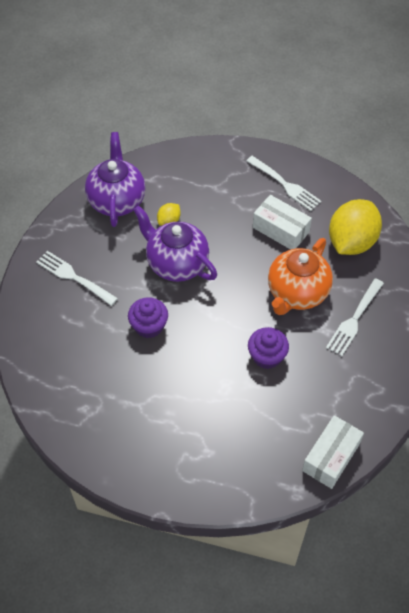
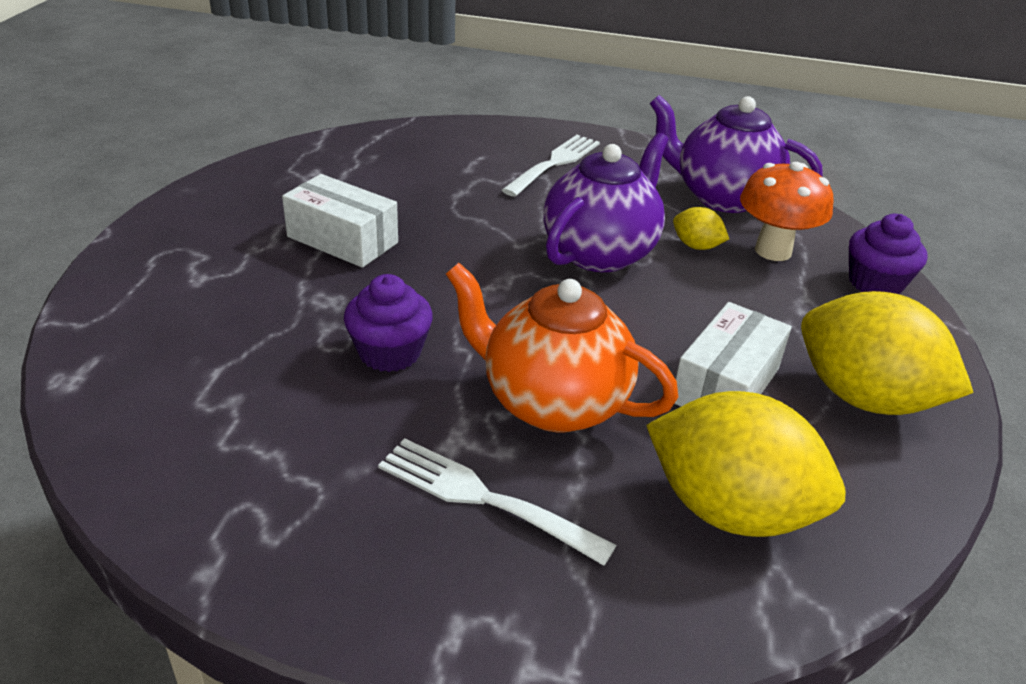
camera: 85 degrees right, 20 degrees down
purple teapot [85,132,146,227] -> purple teapot turned 150 degrees counterclockwise [649,95,822,213]
purple cupcake [128,297,168,338] -> purple cupcake moved to [849,214,928,294]
white fork [246,156,321,211] -> yellow lemon [801,291,974,415]
white box [302,415,364,489] -> white box moved to [282,174,398,268]
none -> orange mushroom [740,162,834,261]

